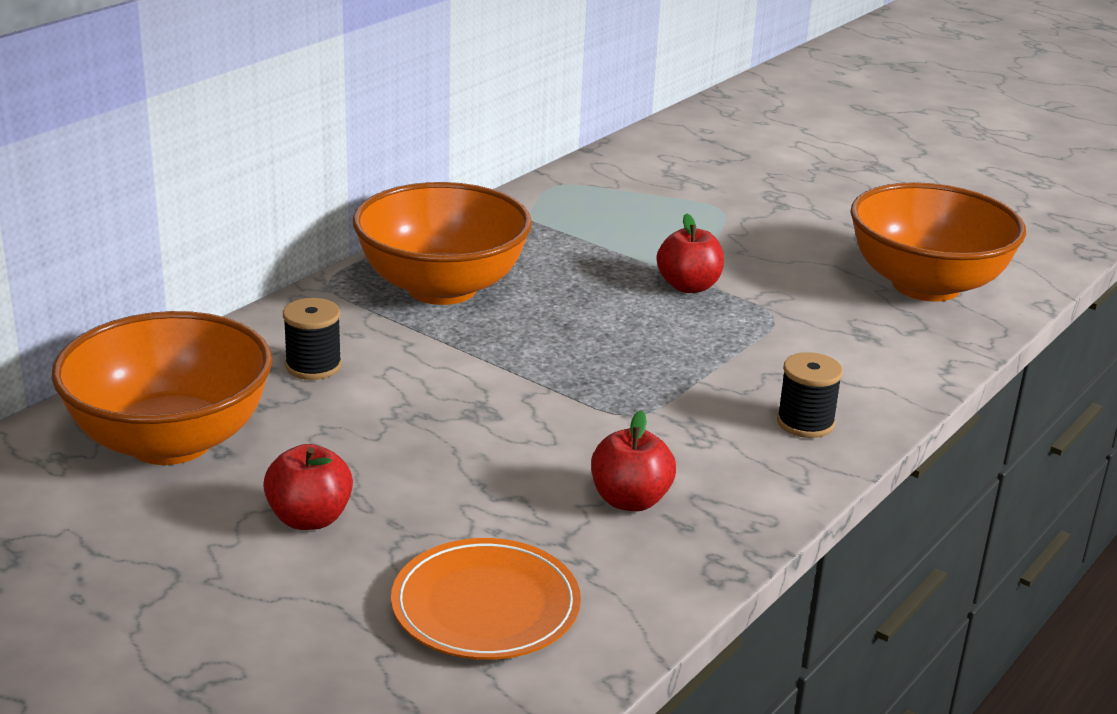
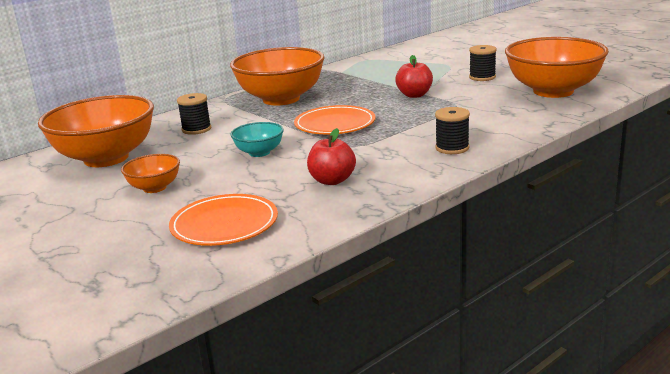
camera: 15 degrees right, 5 degrees down
red apple [263,444,353,530] -> orange bowl [121,154,180,193]
none -> turquoise bowl [230,122,284,157]
none -> orange plate [294,105,376,134]
none -> black spool [469,45,497,81]

